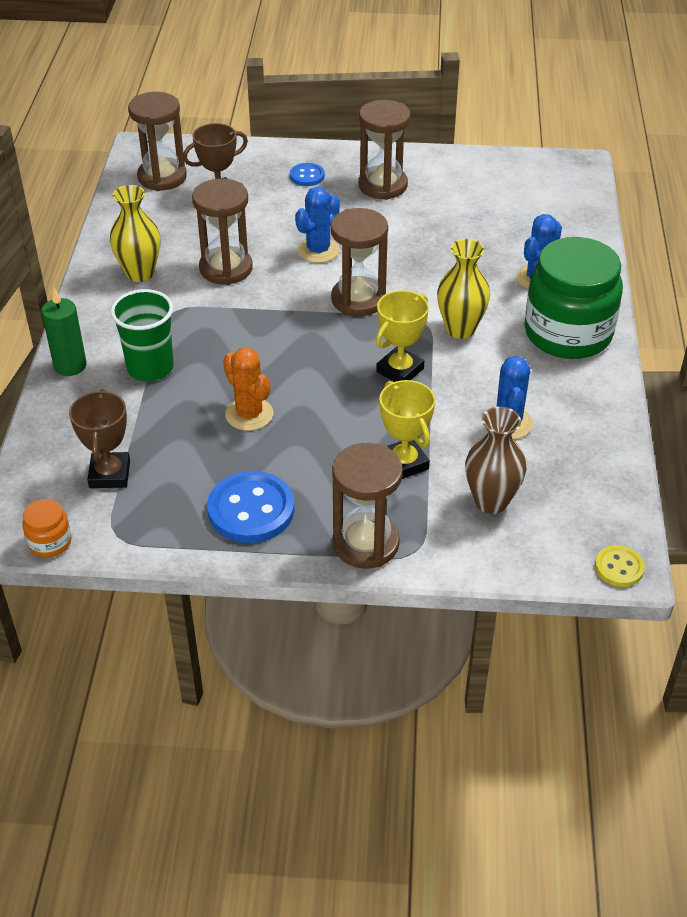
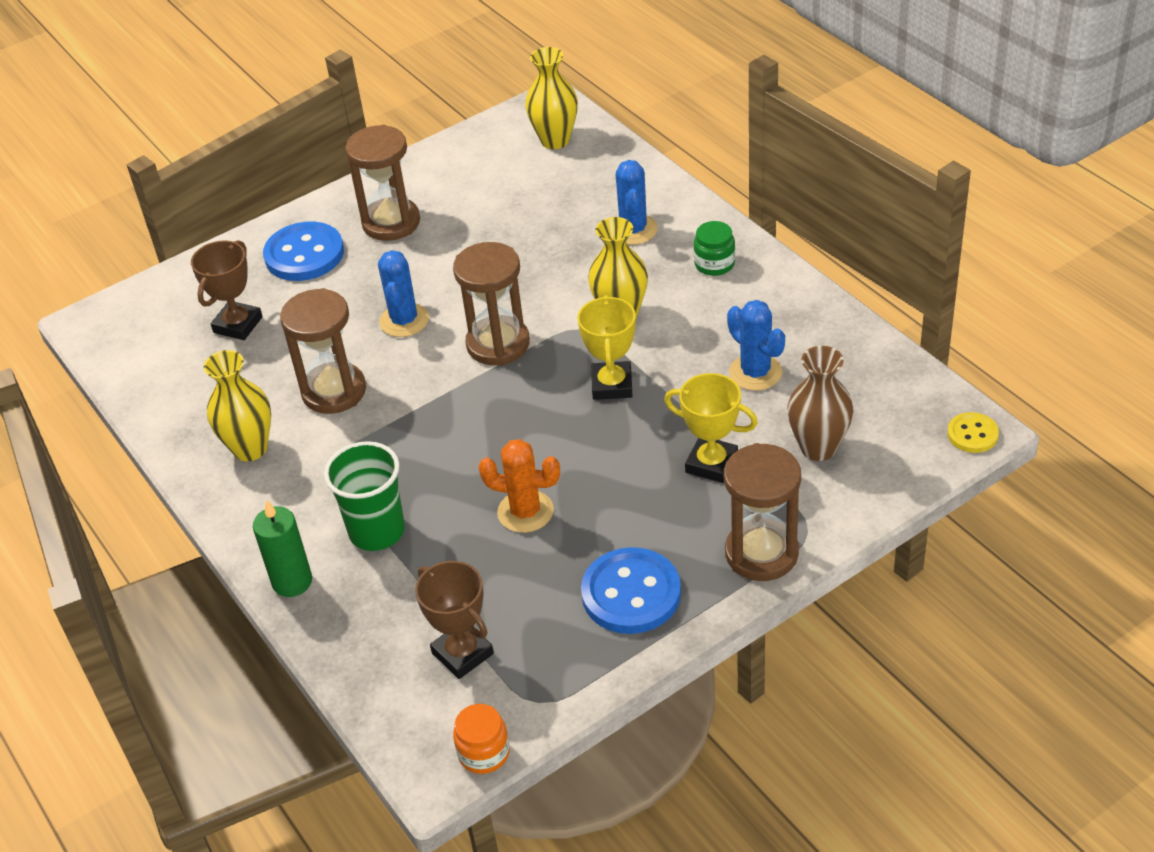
camera: 35 degrees left, 0 degrees up
brown hourglass [128,92,187,191] -> none
blue button [290,163,325,186] -> blue button [263,222,344,281], size x1.86
green jar [525,237,623,359] -> green jar [694,221,735,276], size x0.42
none -> yellow vase [525,47,578,149]

